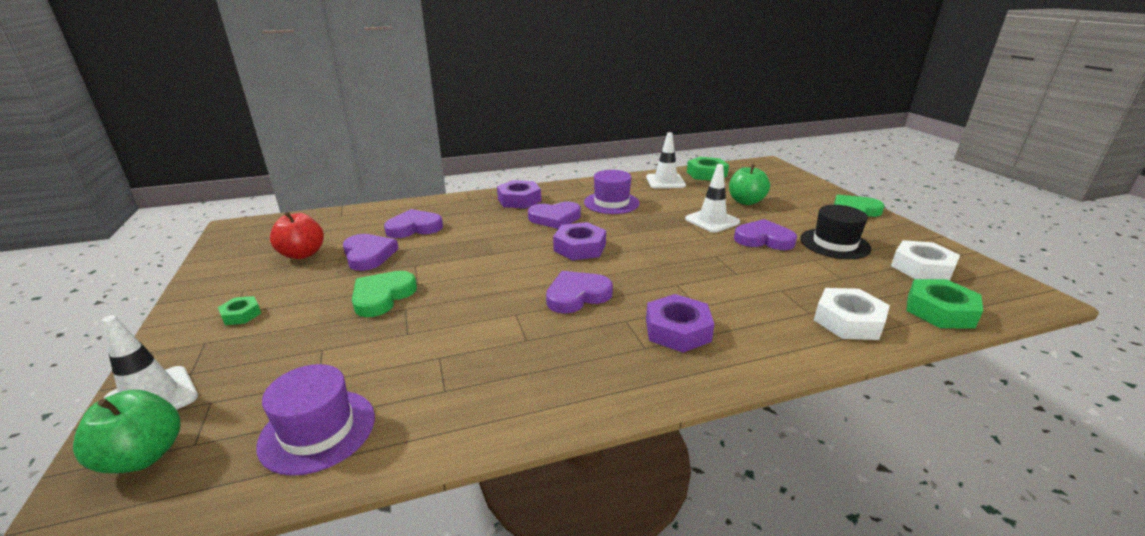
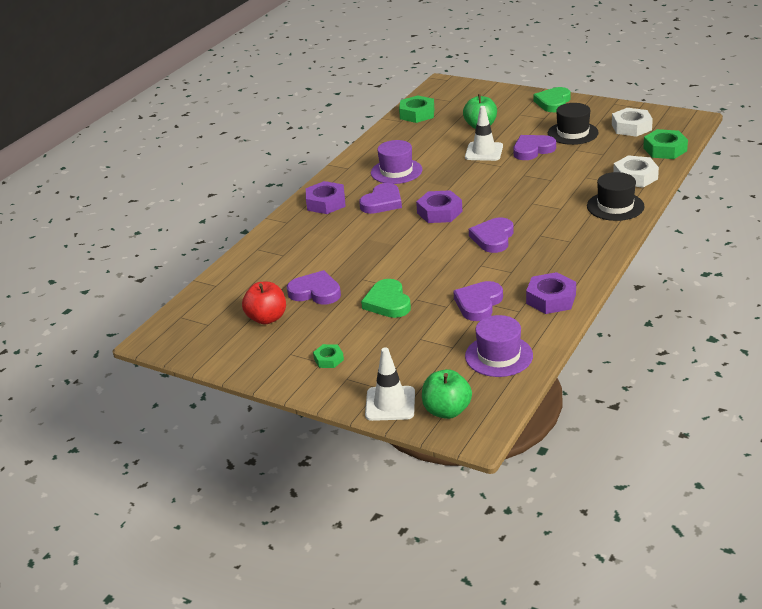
camera: 40 degrees left, 5 degrees up
purple heart [384,209,443,238] -> purple heart moved to [453,281,503,321]
white traffic cone [646,132,686,188] -> none
purple nut [646,294,714,353] -> purple nut moved to [526,272,576,314]
none -> black hat [587,172,645,221]

